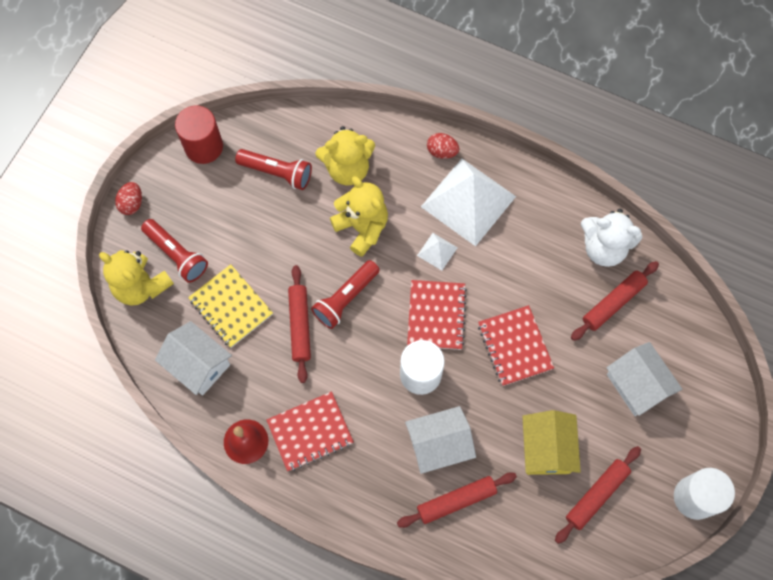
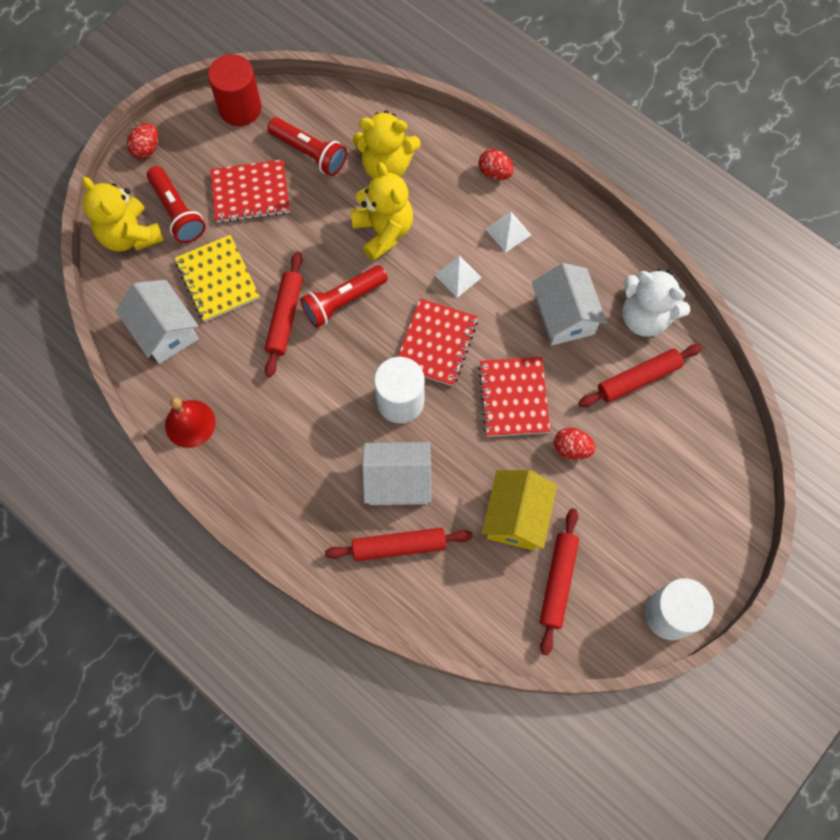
camera: 15 degrees right, 0 degrees up
red notebook [266,392,354,471] -> red notebook moved to [210,160,290,223]
white pyramid [421,159,516,247] -> white pyramid [486,212,531,253], size x0.43
red rolling pin [555,446,641,544] -> red rolling pin turned 45 degrees counterclockwise [540,508,579,655]
white house [607,342,682,416] -> white house moved to [532,263,607,345]
none -> red egg [554,428,596,460]

